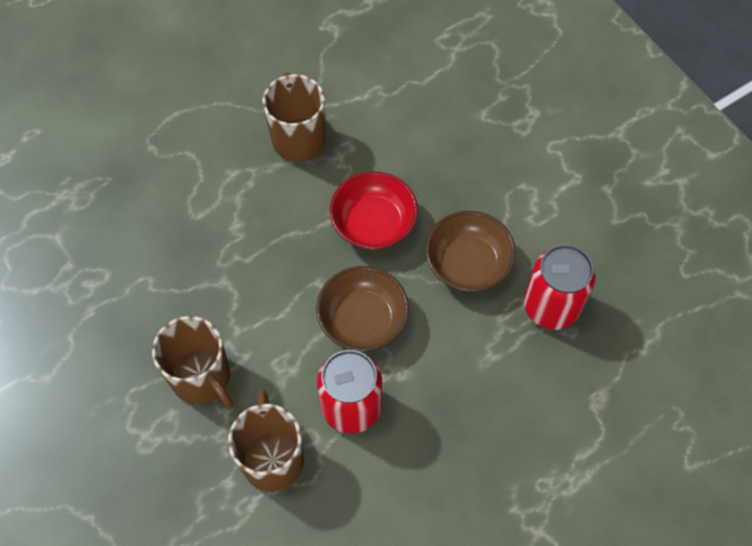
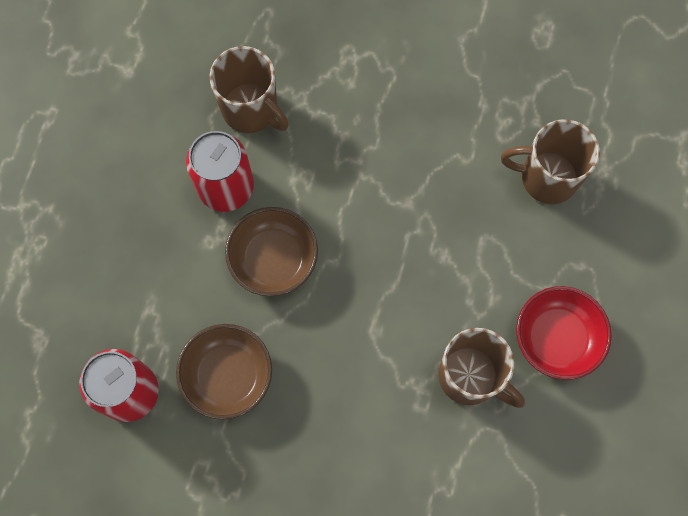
camera: 140 degrees right, 10 degrees up
brown mug [152,316,233,409] -> brown mug moved to [501,119,600,204]
red bowl [329,171,418,250] -> red bowl moved to [516,286,612,380]

